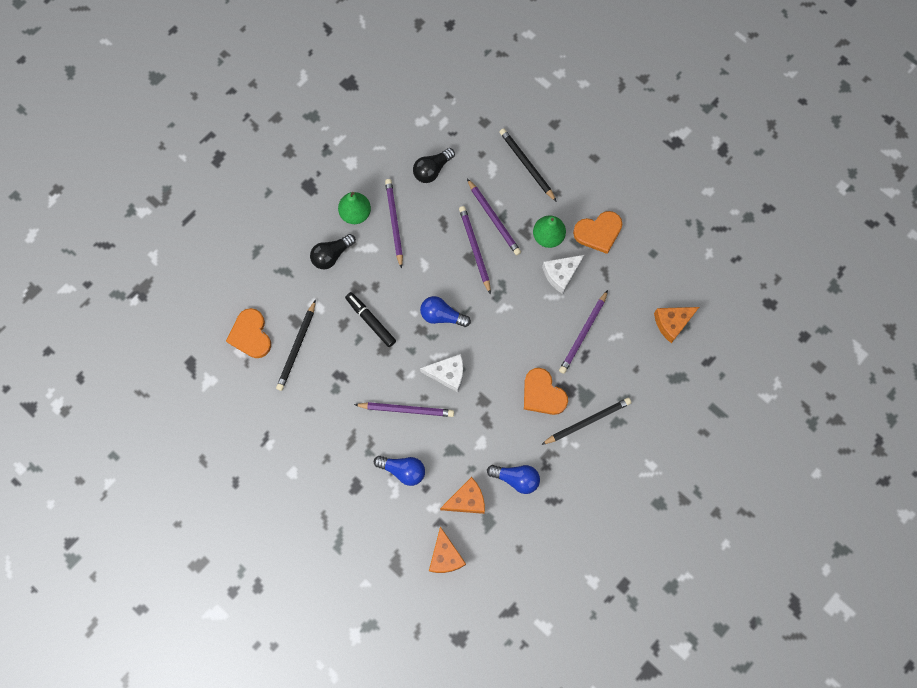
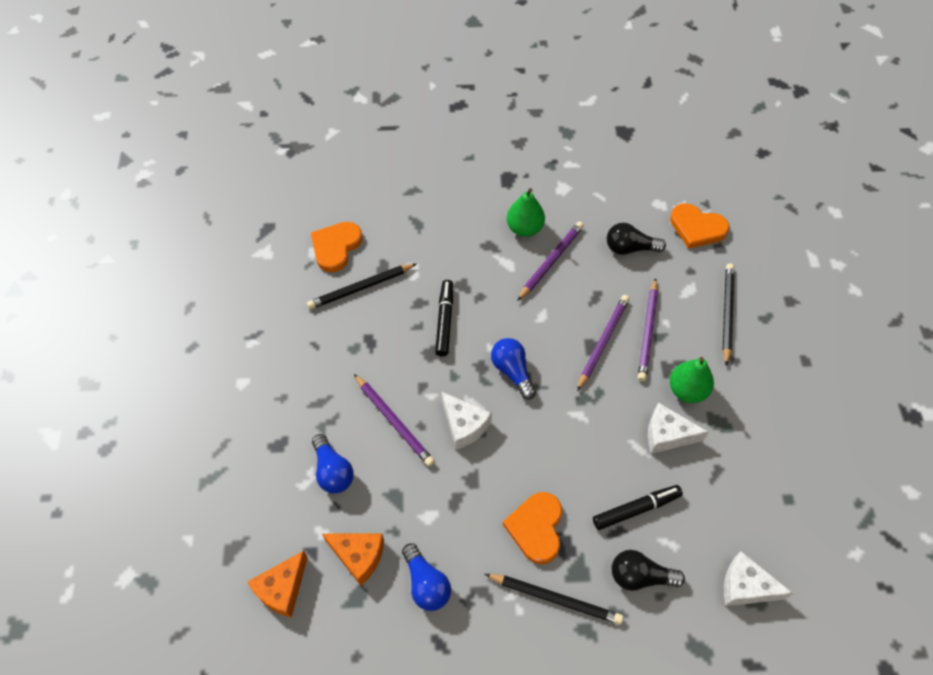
camera: 45 degrees right, 15 degrees down
black light bulb [310,234,356,269] -> black light bulb moved to [611,550,685,591]
purple pencil [559,290,608,374] -> black marker [593,485,683,530]
orange heart [573,211,622,254] -> orange heart moved to [670,203,730,249]
orange cheese [654,307,699,343] -> white cheese [724,551,793,606]

